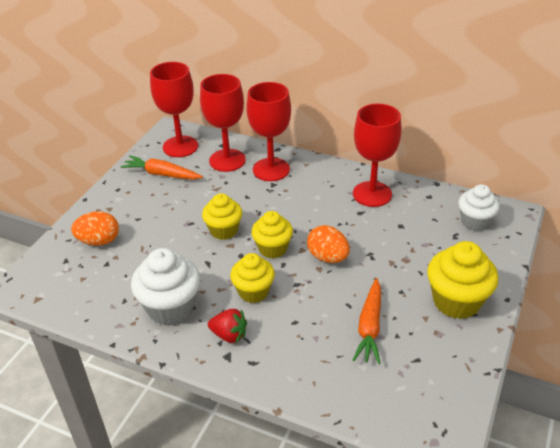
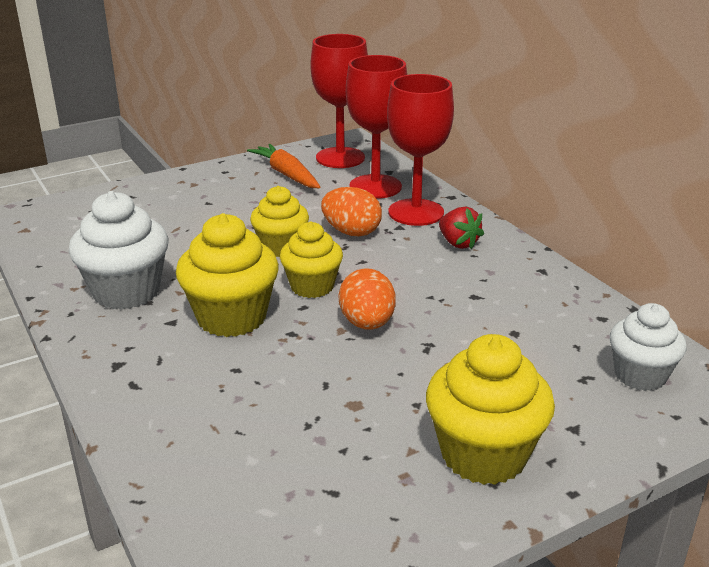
camera: 35 degrees right, 10 degrees down
orange egg [71,211,119,246] -> orange egg moved to [321,187,382,236]
red strawberry [208,309,247,343] -> red strawberry moved to [439,207,484,249]
yellow cupcake [230,253,275,303] -> yellow cupcake [176,213,279,337], size x1.50
red goblet [353,104,402,207] -> none
orange carrot [353,278,381,364] -> none

